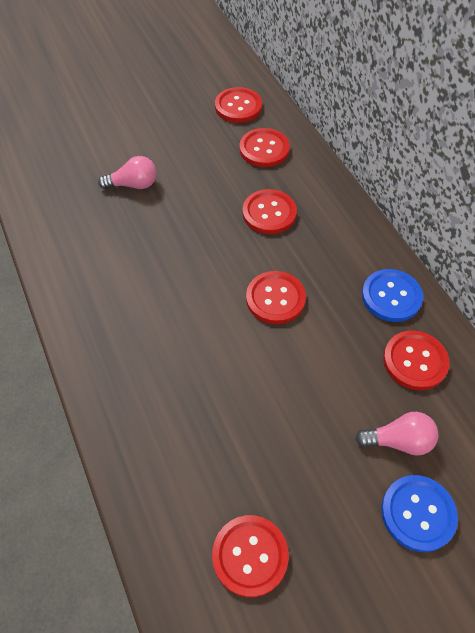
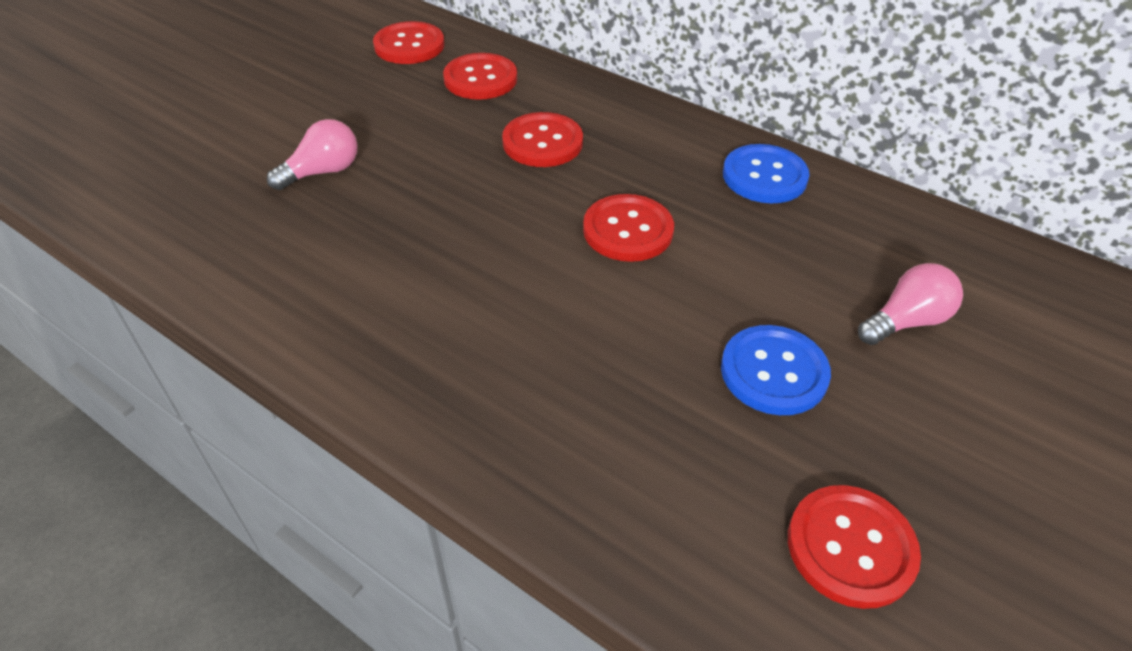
camera: 30 degrees left, 10 degrees down
blue button [381,475,458,552] -> blue button moved to [721,325,831,415]
red button [383,331,449,390] -> none

